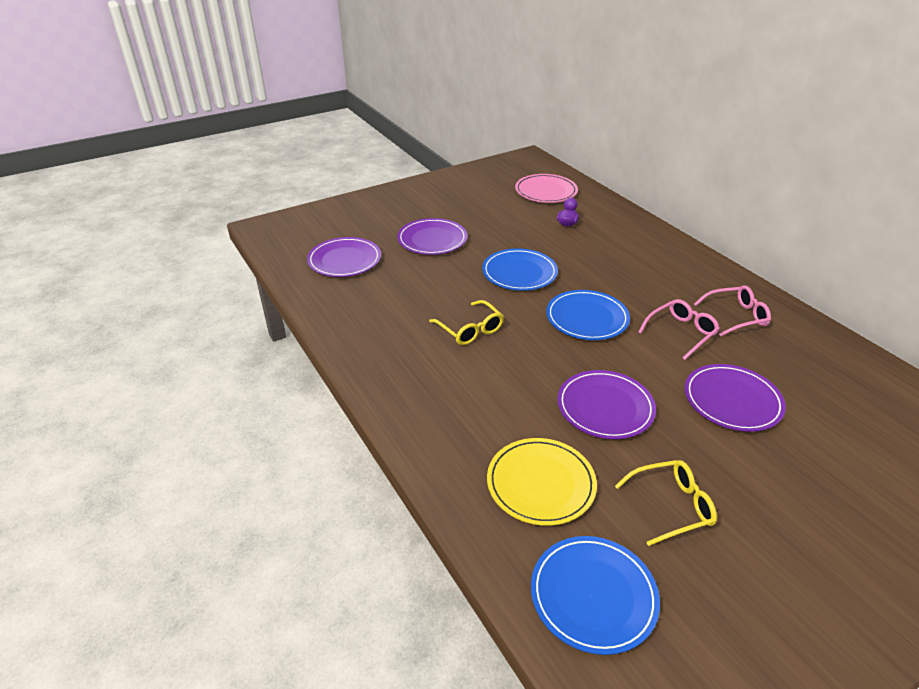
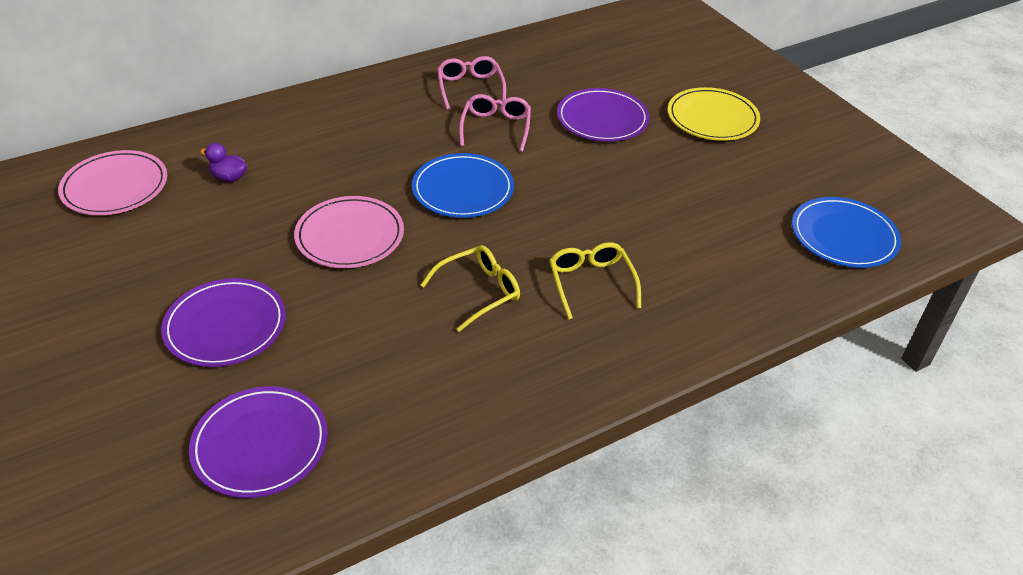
camera: 90 degrees left, 5 degrees up
blue plate [482,248,558,291] -> pink plate [294,196,404,268]
yellow plate [487,438,597,526] -> yellow plate moved to [667,87,760,141]
purple plate [557,370,656,439] -> none
yellow glasses [615,460,717,546] -> yellow glasses moved to [549,242,641,320]
pink glasses [638,299,720,360] -> pink glasses turned 45 degrees clockwise [459,94,531,152]

